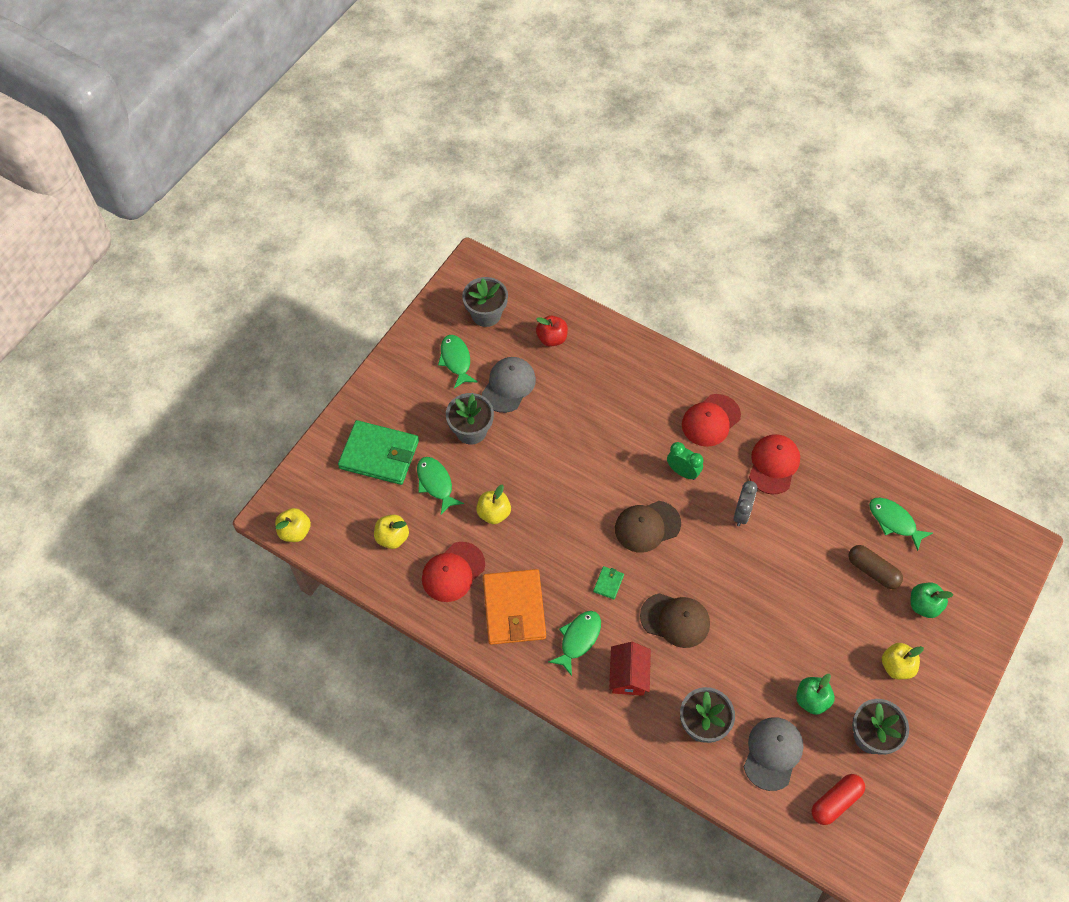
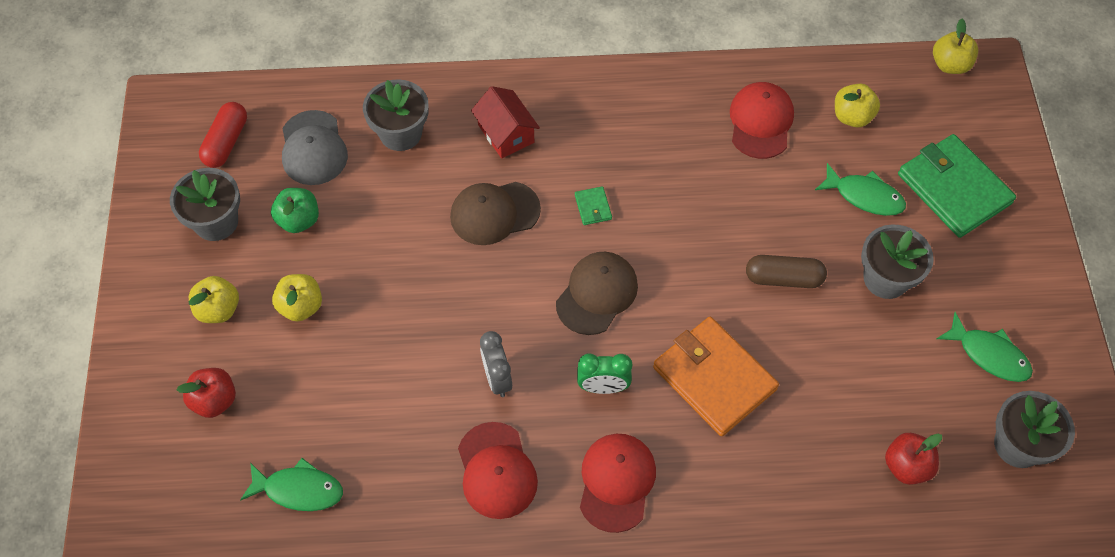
camera: 145 degrees right, 0 degrees up
green wallet [338,420,419,485] -> green wallet turned 75 degrees clockwise [898,134,1016,238]
yellow apple [476,485,511,524] -> yellow apple moved to [272,274,322,322]
grey cap [482,357,536,413] -> none
orange wallet [483,569,546,645] -> orange wallet moved to [653,317,779,436]
green fish [548,611,601,676] -> none
brown capsule [848,545,903,589] -> brown capsule moved to [746,255,827,288]
green apple [911,583,953,618] -> red apple [177,368,236,418]

